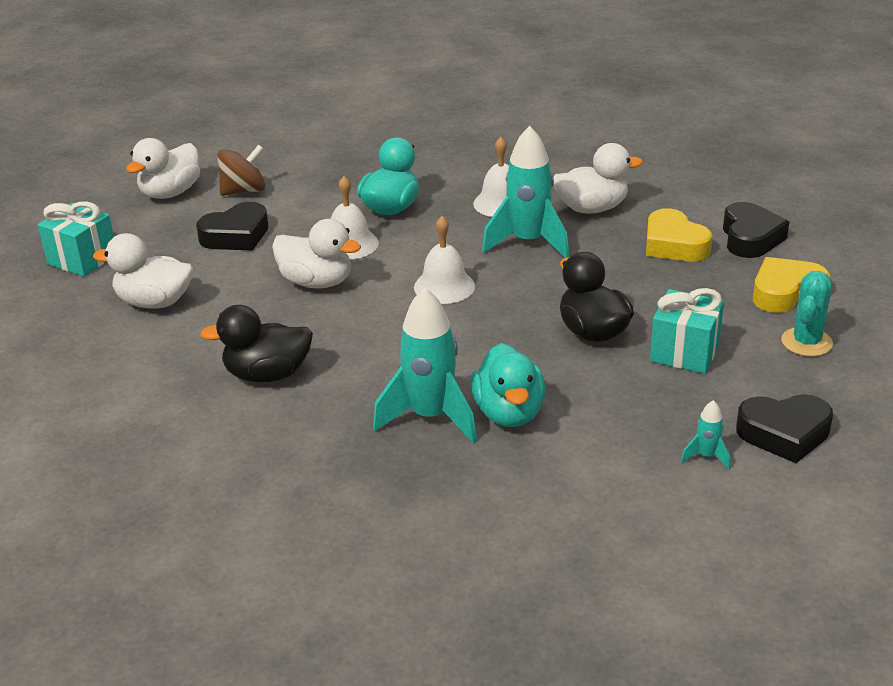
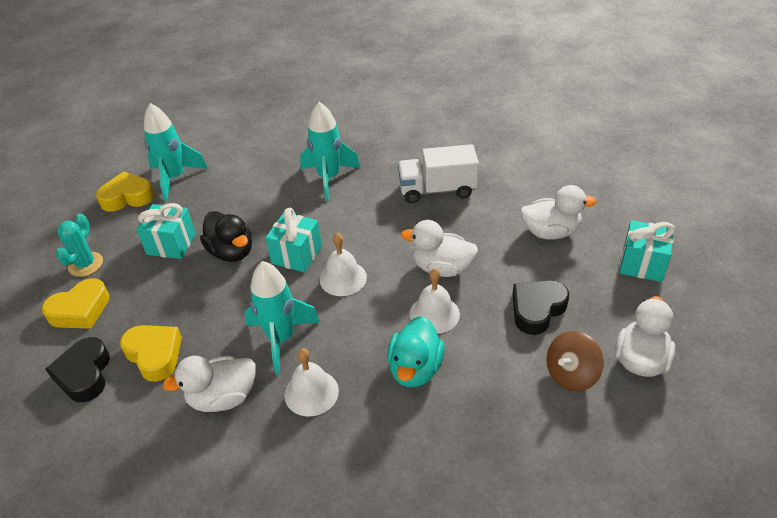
camera: 170 degrees right, 10 degrees up
black duck [200,305,313,382] -> white truck [398,144,479,203]
turquoise duck [471,343,546,427] -> none
turquoise rocket [681,400,730,469] -> turquoise rocket [144,103,208,201], size x2.27
black heart [736,394,833,463] -> yellow heart [96,171,155,212]
none -> turquoise gift [265,208,322,273]

